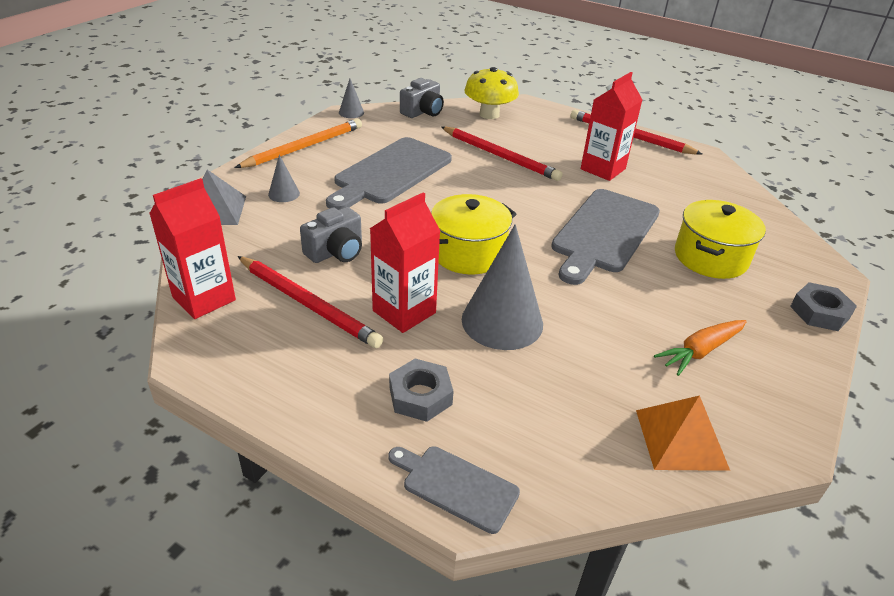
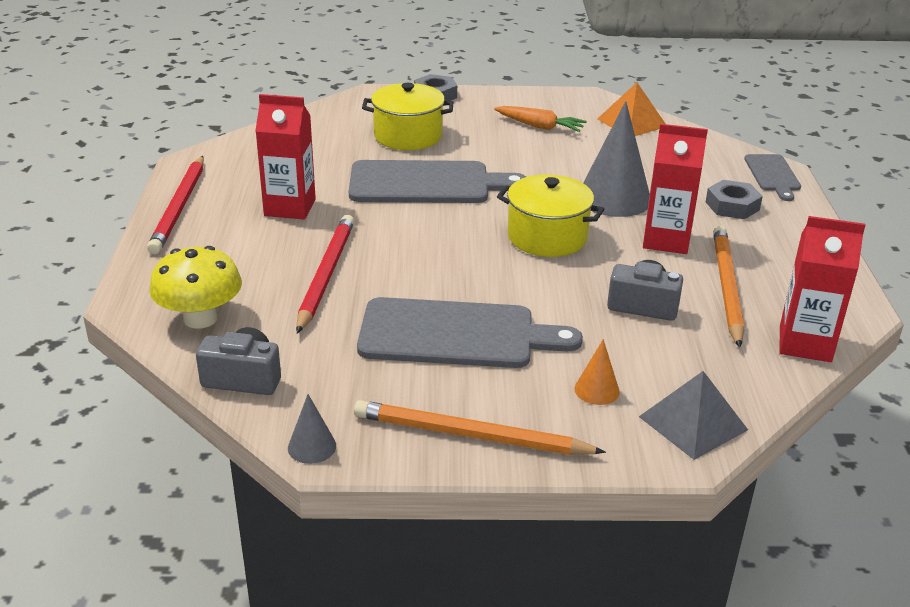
camera: 120 degrees left, 5 degrees down
red pencil [237,256,383,348] -> orange pencil [713,226,744,348]
grey cone [268,155,300,202] -> orange cone [575,339,620,405]

